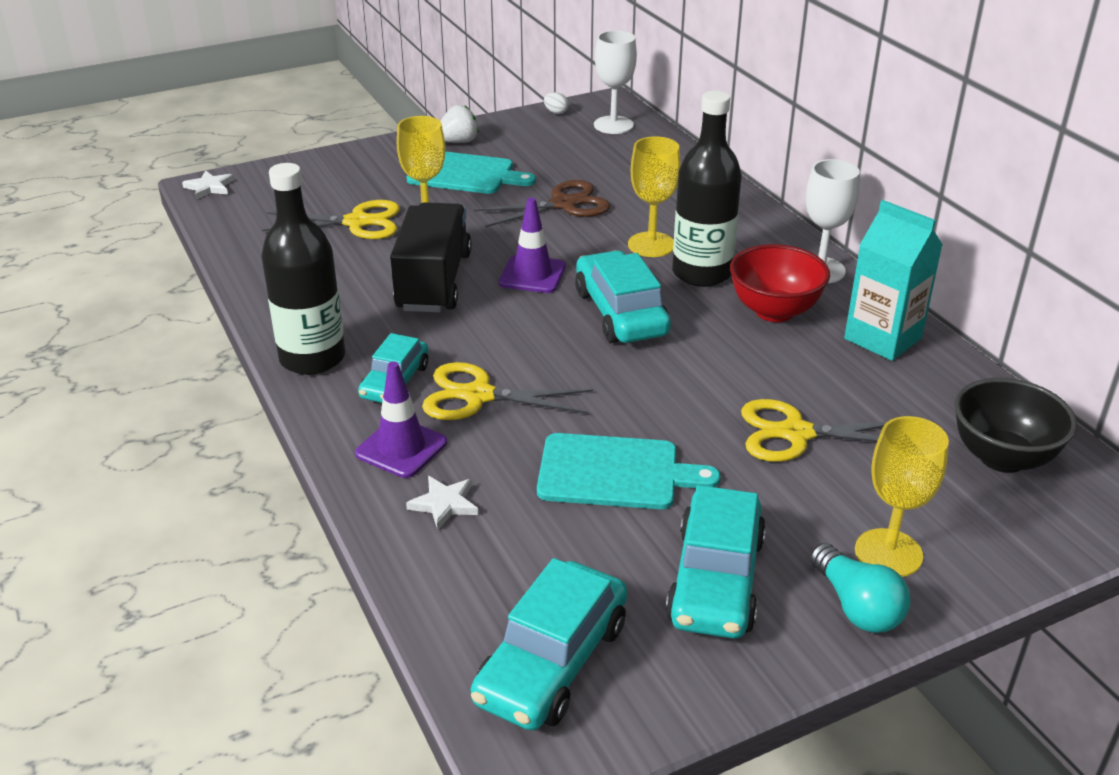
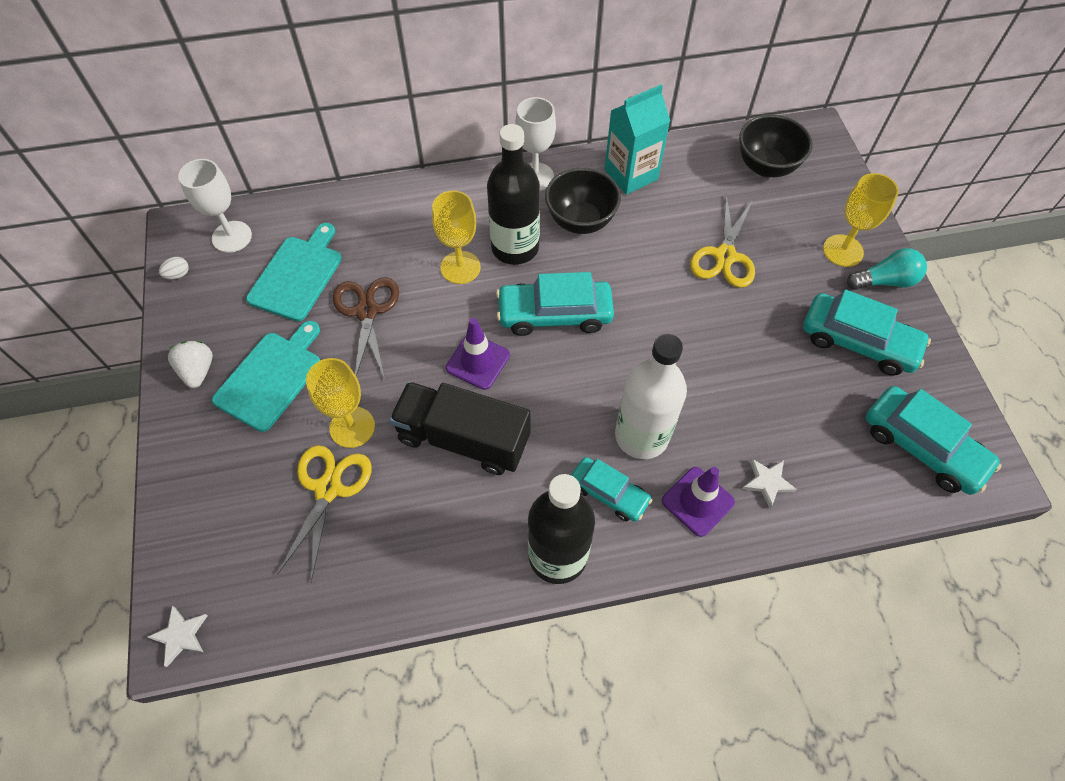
camera: 75 degrees left, 25 degrees up
yellow scissors [422,362,593,420] -> white bottle [615,334,687,459]
turquoise cutting board [537,433,721,509] -> turquoise cutting board moved to [246,223,342,321]
red bowl [730,244,830,322] -> black bowl [545,168,621,234]

